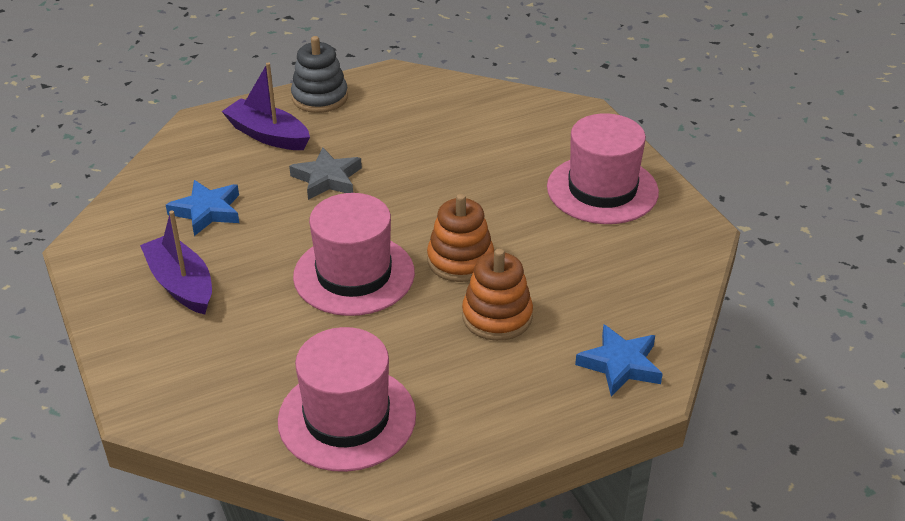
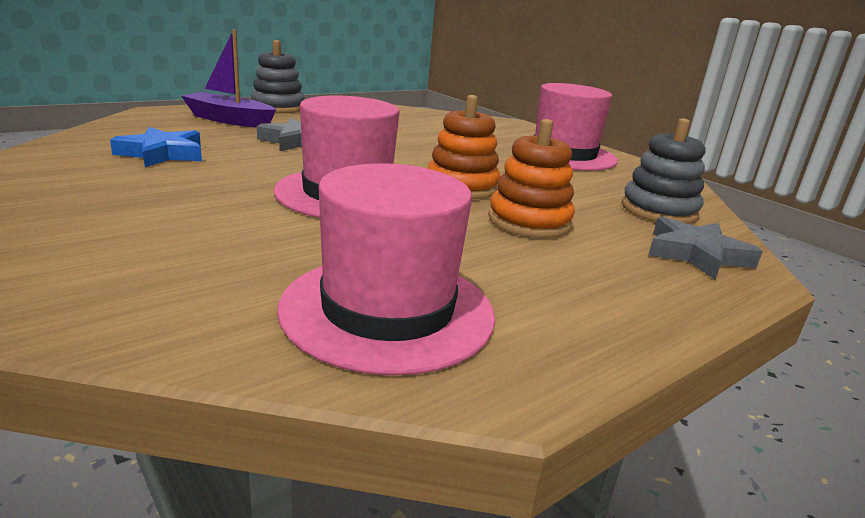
camera: 15 degrees left, 15 degrees down
purple boat [140,211,212,315] -> none
blue star [575,324,663,396] -> grey star [648,216,763,279]
none -> grey stacking toy [622,118,705,224]

